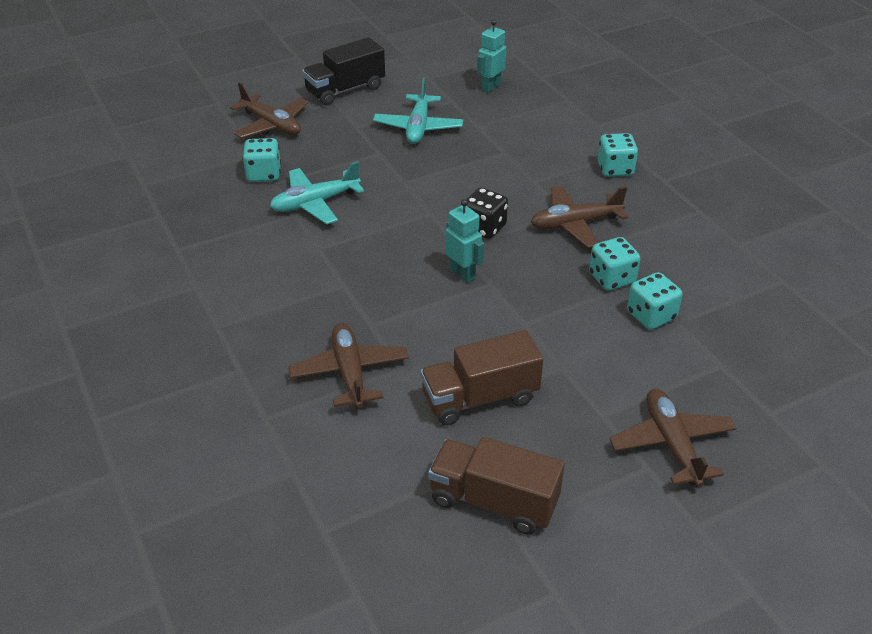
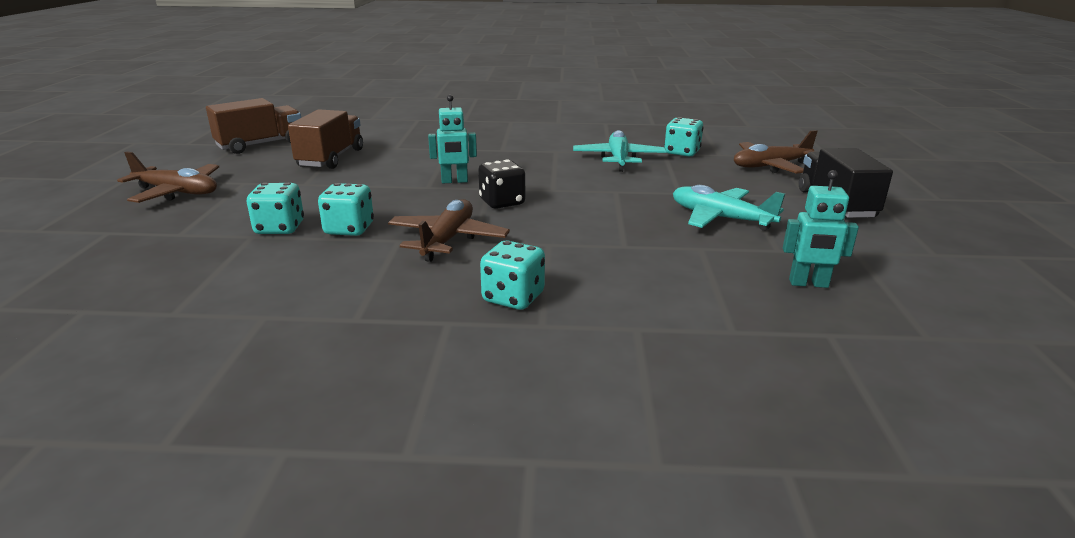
camera: 120 degrees right, 15 degrees down
brown plane [288,323,409,408] -> none
turquoise robot [477,20,507,93] -> turquoise robot turned 120 degrees clockwise [783,170,859,288]

